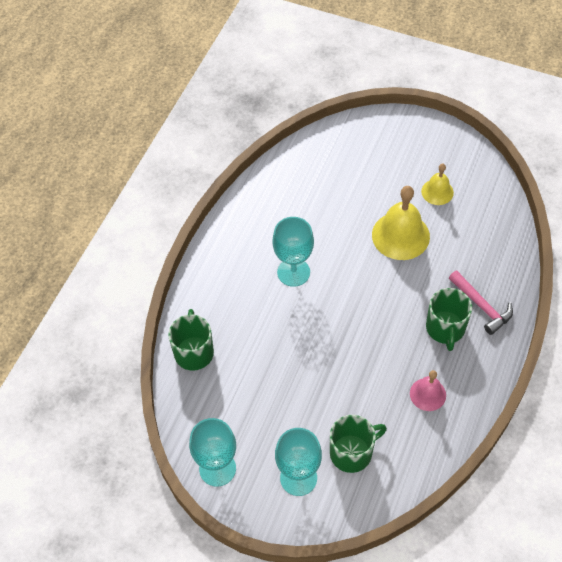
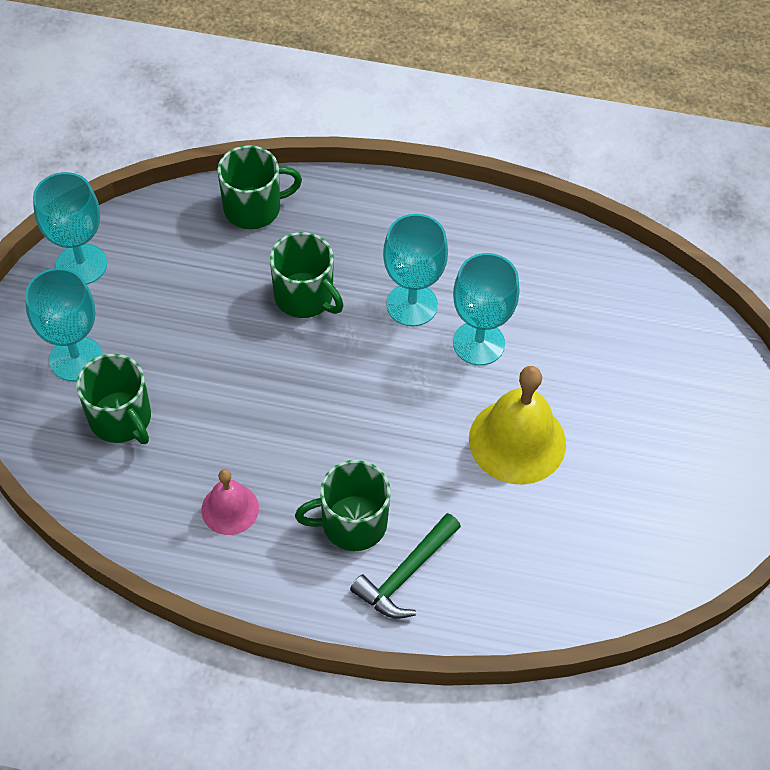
camera: 75 degrees right, 0 degrees up
yellow bell [421,164,454,205] -> none
pink hammer [449,271,513,335] -> green hammer [350,513,461,619]
none -> green mug [270,232,343,318]
none -> turquoise goblet [453,253,520,365]

